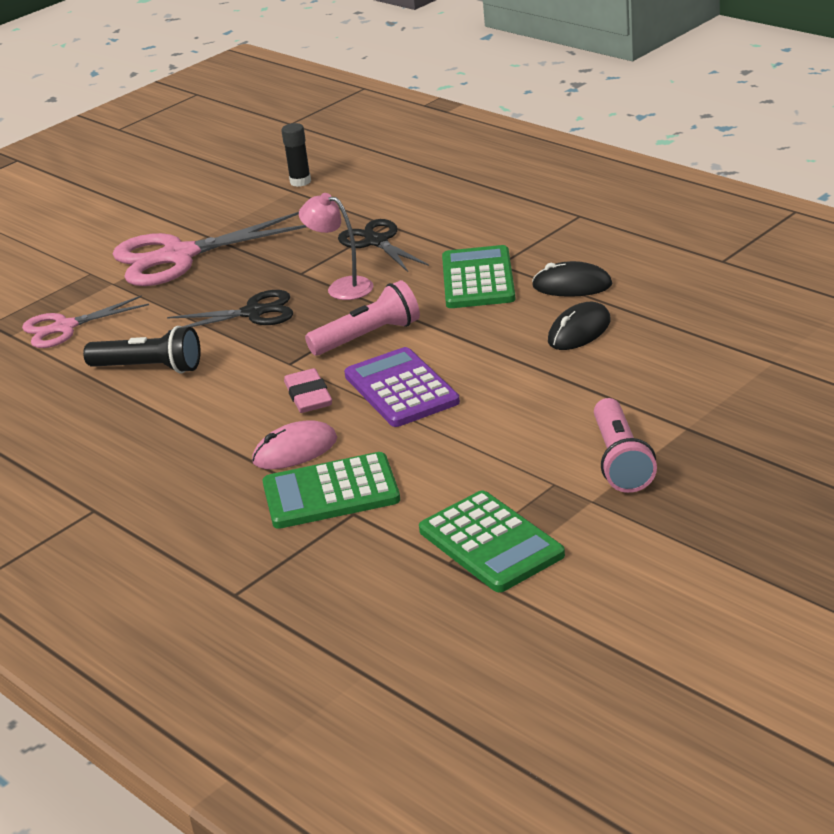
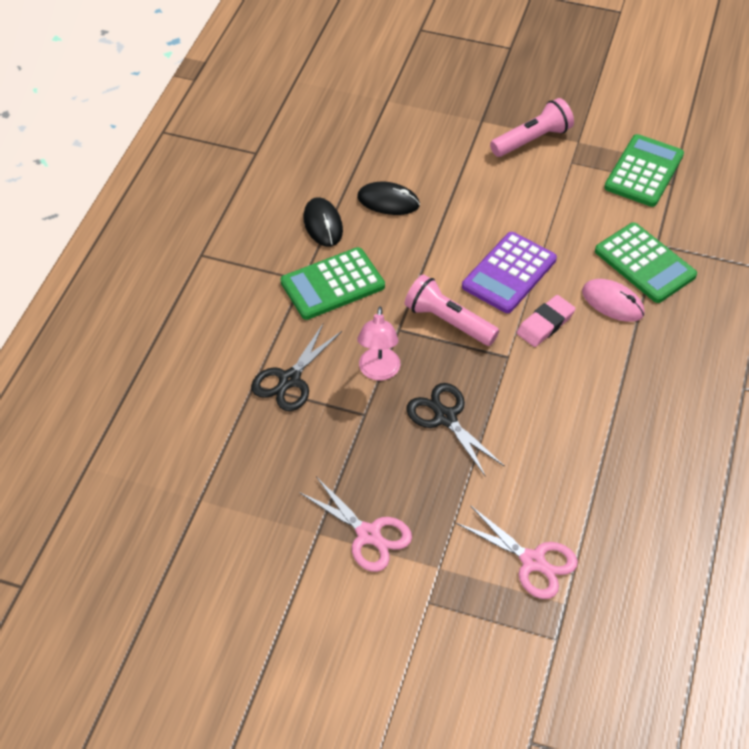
camera: 120 degrees left, 20 degrees up
black flashlight [83,326,201,373] -> none
pink scissors [113,212,307,286] -> pink scissors [299,476,412,572], size x0.60
black glue stick [281,123,311,187] -> none

